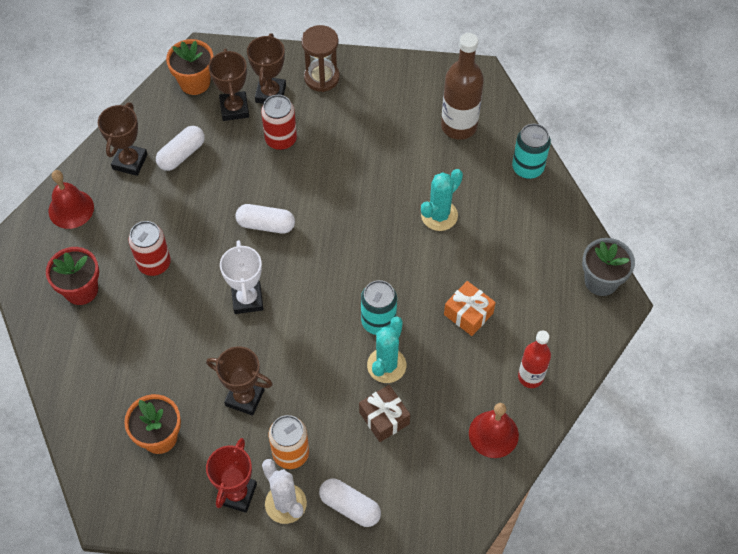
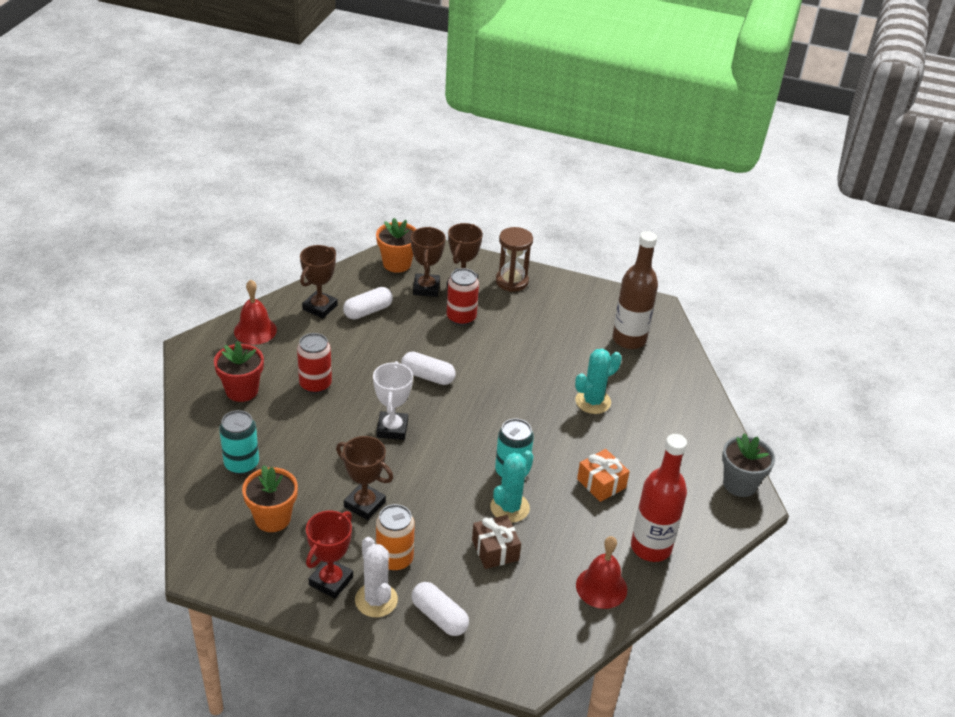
camera: 10 degrees right, 20 degrees down
turquoise can [512,124,551,179] -> turquoise can moved to [219,410,259,474]
red bottle [518,331,551,388] -> red bottle [631,434,687,562], size x1.57

